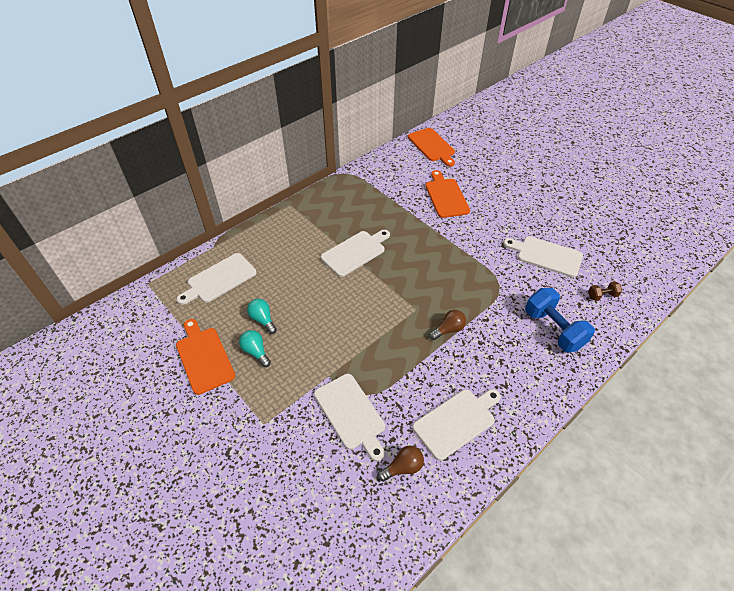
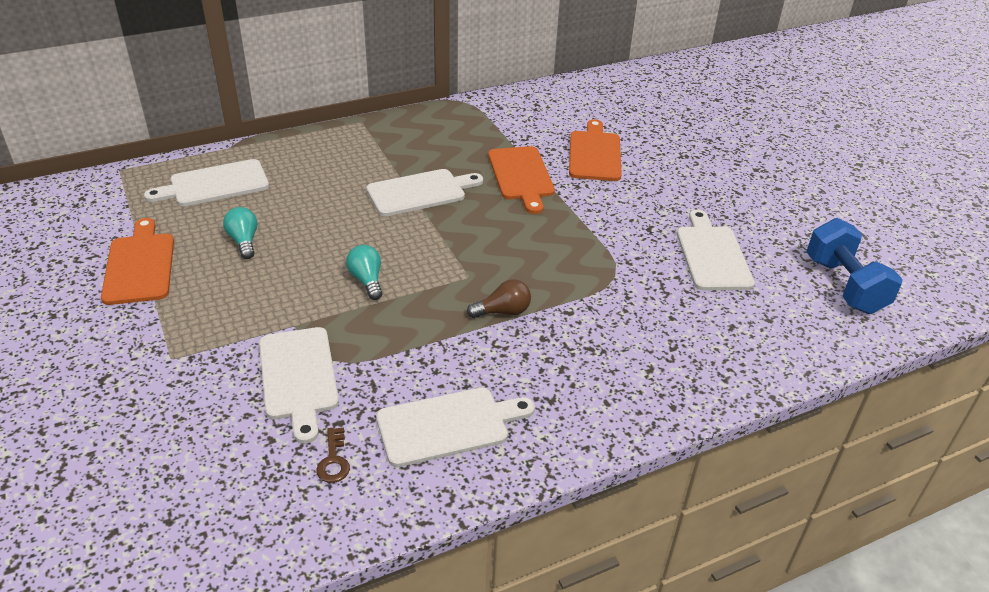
camera: 15 degrees right, 10 degrees down
turquoise light bulb [239,330,271,367] -> turquoise light bulb moved to [346,245,382,300]
brown light bulb [377,445,424,482] -> brown key [316,427,350,483]
orange cutting board [408,128,455,167] -> orange cutting board moved to [488,146,555,214]
white cutting board [503,236,583,277] -> white cutting board turned 45 degrees clockwise [677,210,755,290]
blue dumbbell [525,288,595,353] -> blue dumbbell moved to [806,218,903,314]
brown dumbbell [588,281,622,301] -> none

